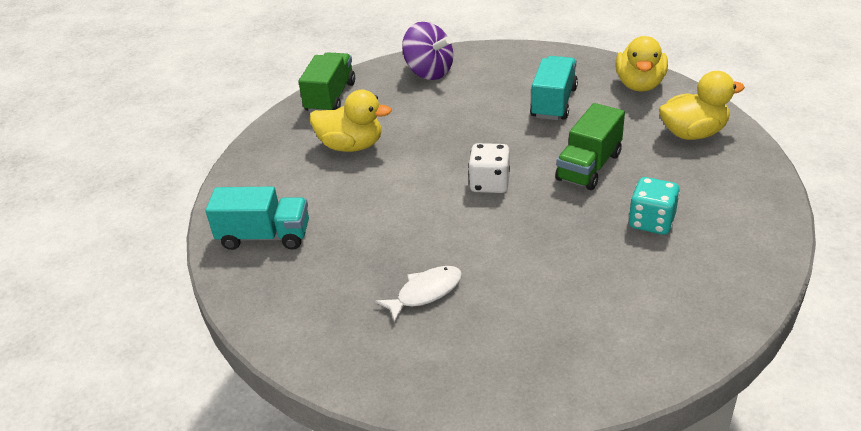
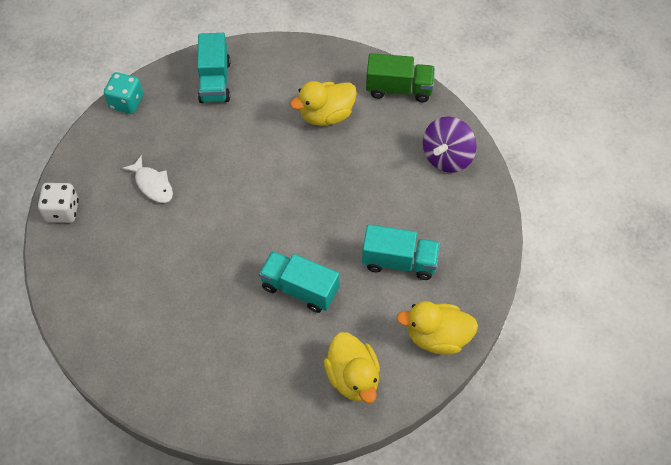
camera: 80 degrees right, 20 degrees up
yellow duck [310,90,392,152] -> yellow duck turned 60 degrees clockwise [290,81,357,126]
white dice [468,143,510,193] -> white dice moved to [38,183,79,223]
green truck [555,103,625,190] -> turquoise truck [259,251,339,313]
turquoise dice [629,177,680,235] -> turquoise dice moved to [104,72,143,114]

